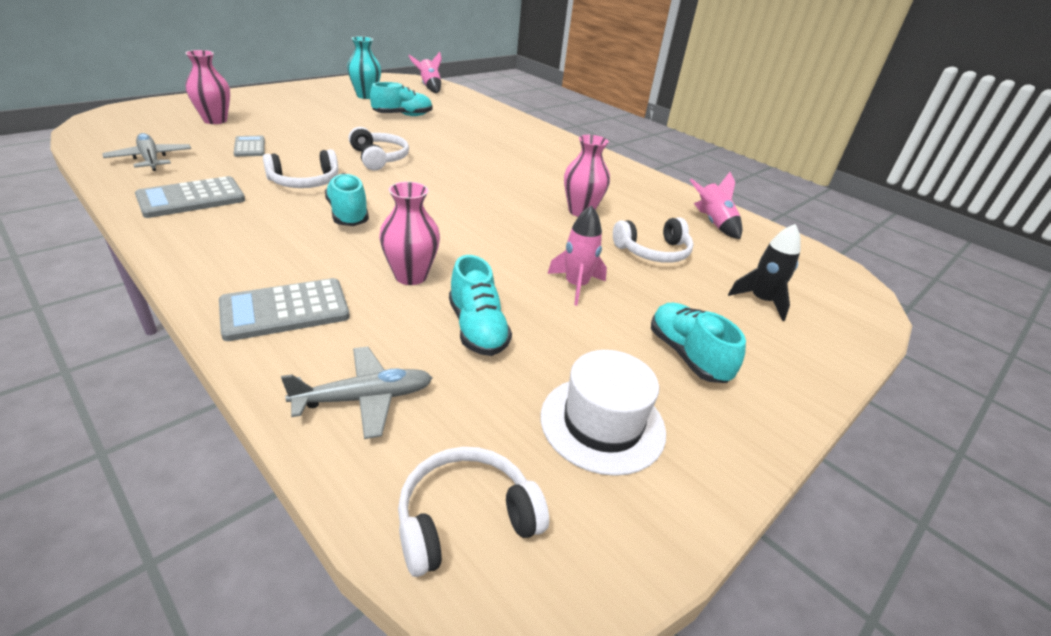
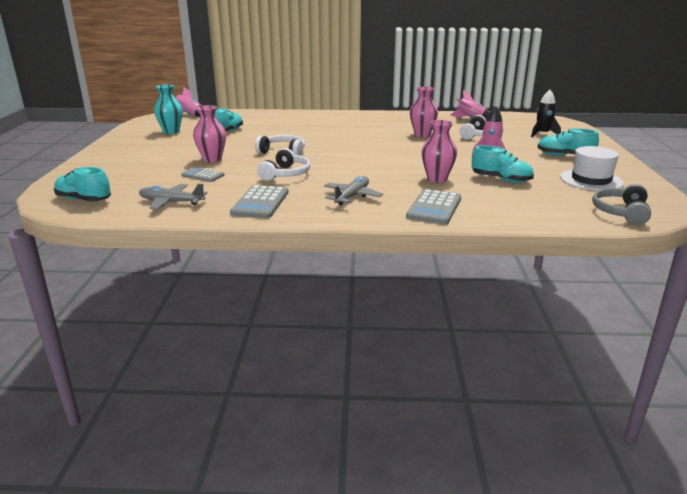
camera: 40 degrees left, 10 degrees down
pink vase [185,50,230,124] -> pink vase moved to [193,105,226,163]
grey plane [281,347,432,439] -> grey plane moved to [324,176,383,206]
turquoise shoe [325,173,369,226] -> turquoise shoe moved to [54,167,111,202]
white headphones [398,447,549,577] -> grey headphones [592,184,651,225]

